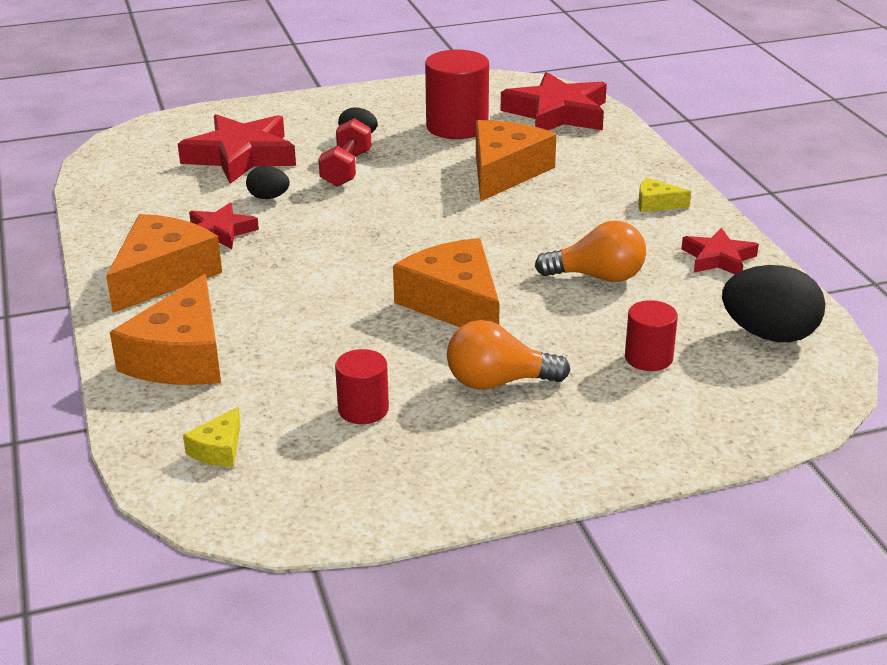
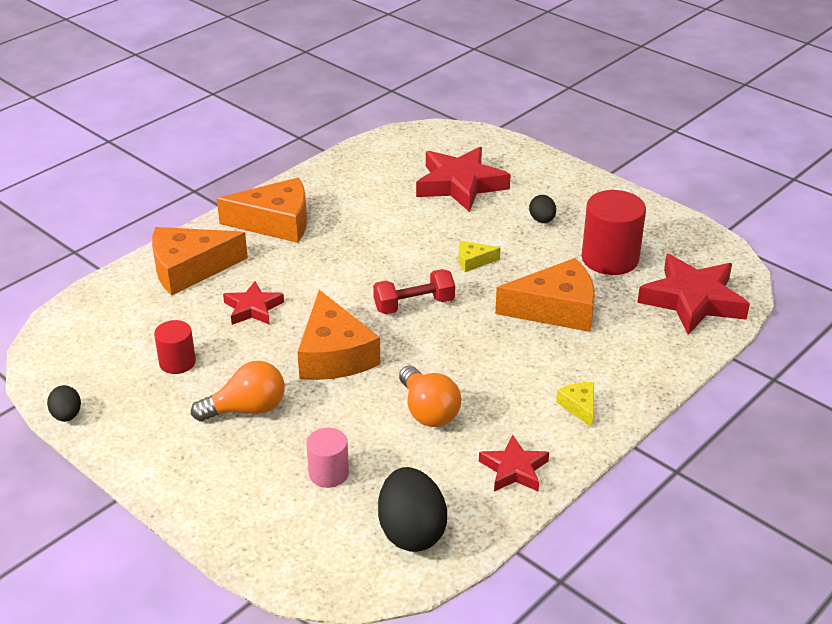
camera: 60 degrees right, 5 degrees up
yellow cheese [183,407,241,467] -> yellow cheese moved to [458,241,501,272]
red star [189,202,259,249] -> red star moved to [223,281,284,325]
black egg [246,166,290,199] -> black egg moved to [47,385,81,422]
red dumbbell [319,118,372,187] -> red dumbbell moved to [373,269,455,314]
orange cheese [393,238,500,327] -> orange cheese turned 135 degrees clockwise [297,290,380,380]
orange light bulb [447,320,570,390] -> orange light bulb turned 105 degrees clockwise [191,361,285,421]
red cylinder [625,300,678,371] -> pink cylinder [306,428,349,488]

